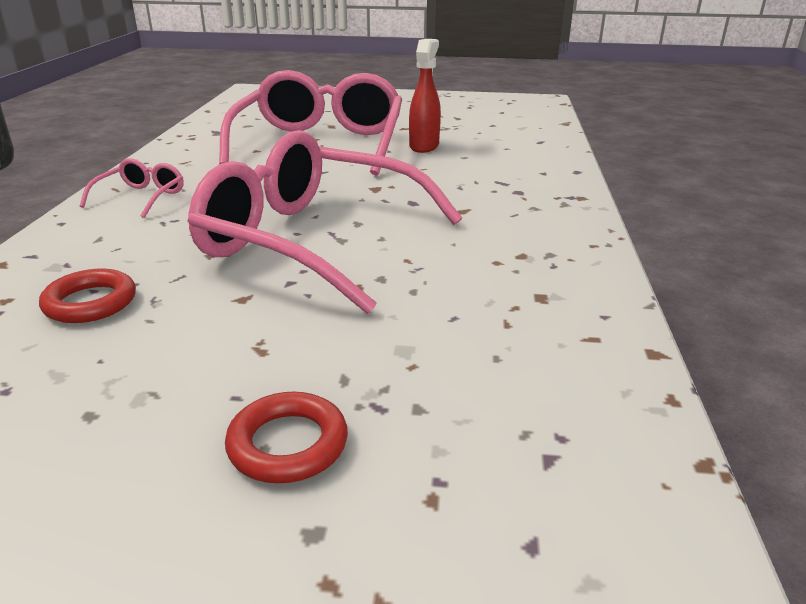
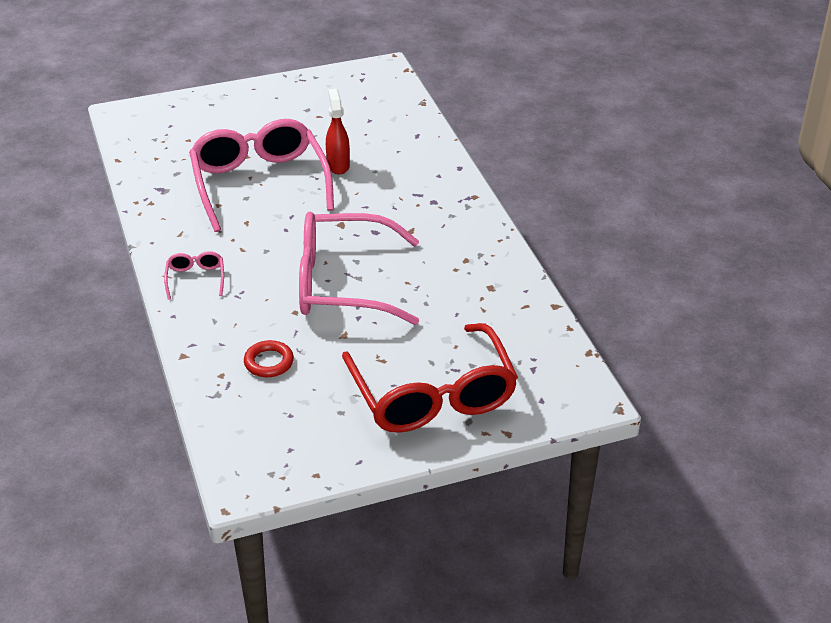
camera: 25 degrees left, 10 degrees up
red ring [225,392,348,483] -> red glasses [342,323,518,433]

